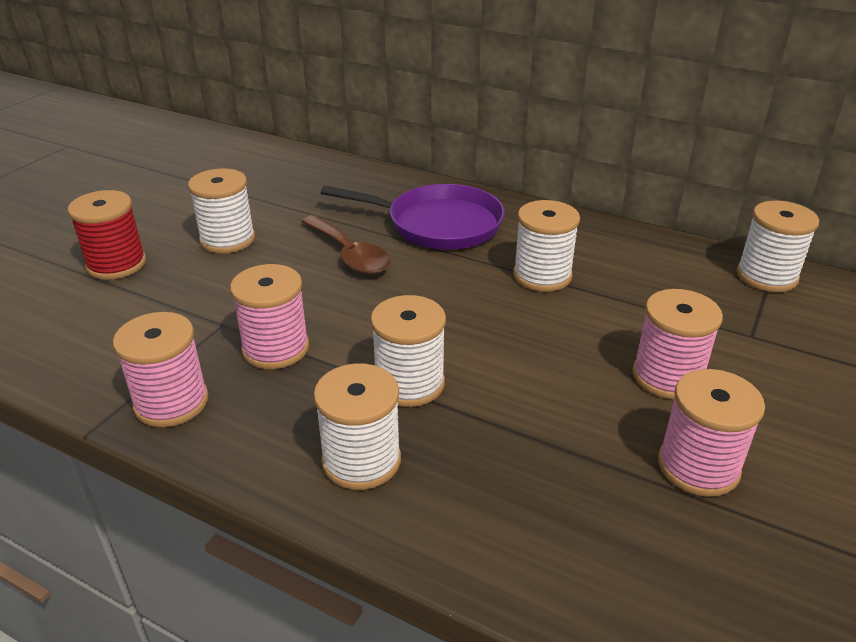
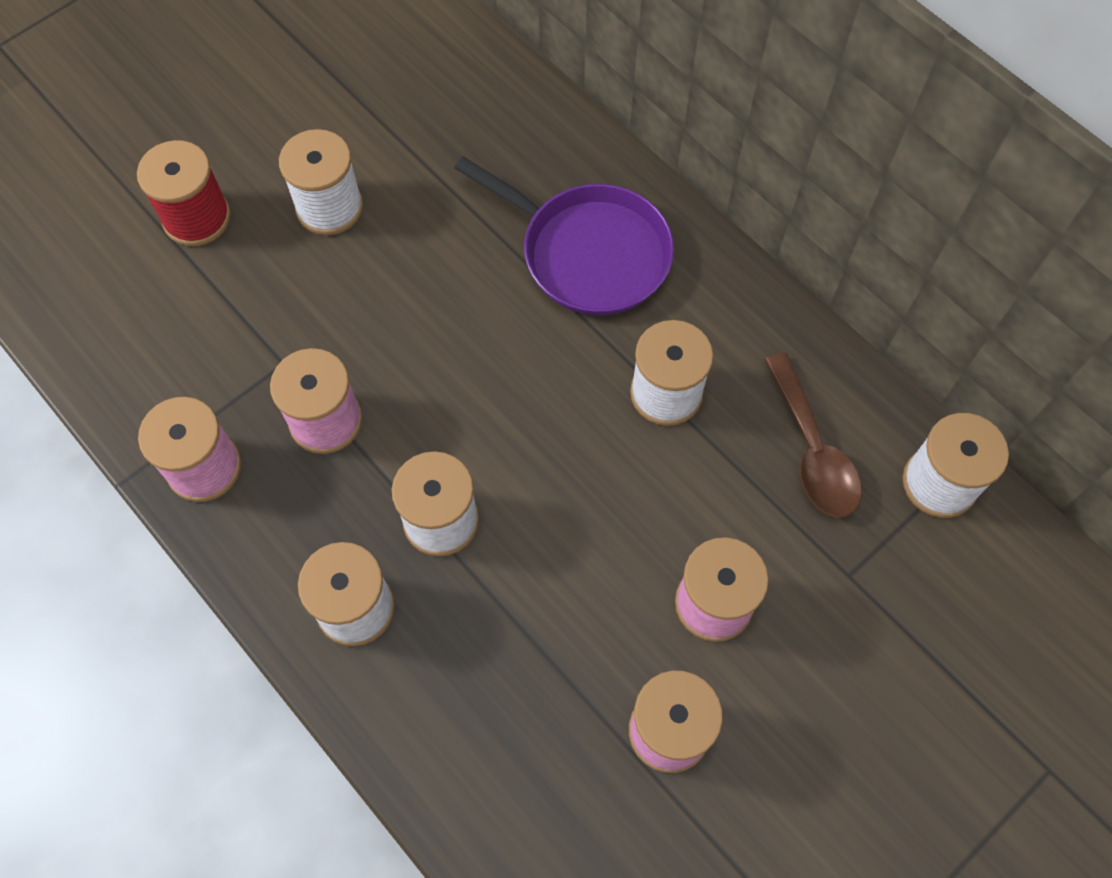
camera: 20 degrees right, 30 degrees up
brown spoon [301,215,390,274] -> brown spoon moved to [764,353,862,518]

